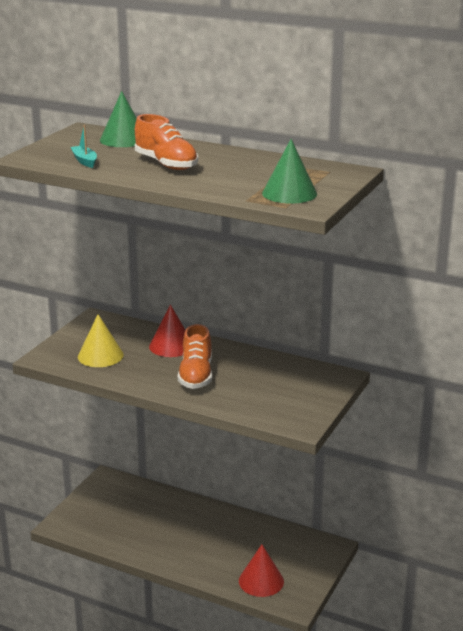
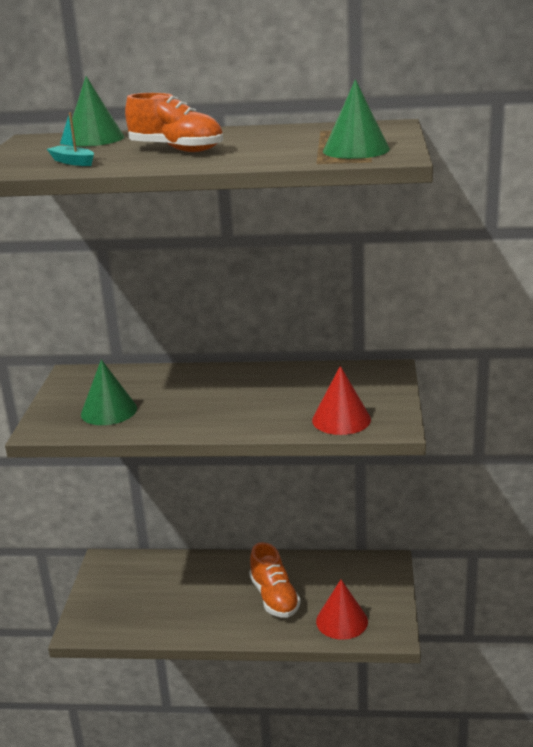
camera: 20 degrees left, 0 degrees up
yellow cone [78,314,124,367] -> green cone [81,359,137,425]
red cone [149,305,185,357] -> red cone moved to [312,366,371,435]
orange shoe [178,324,212,389] -> orange shoe moved to [249,542,301,618]

